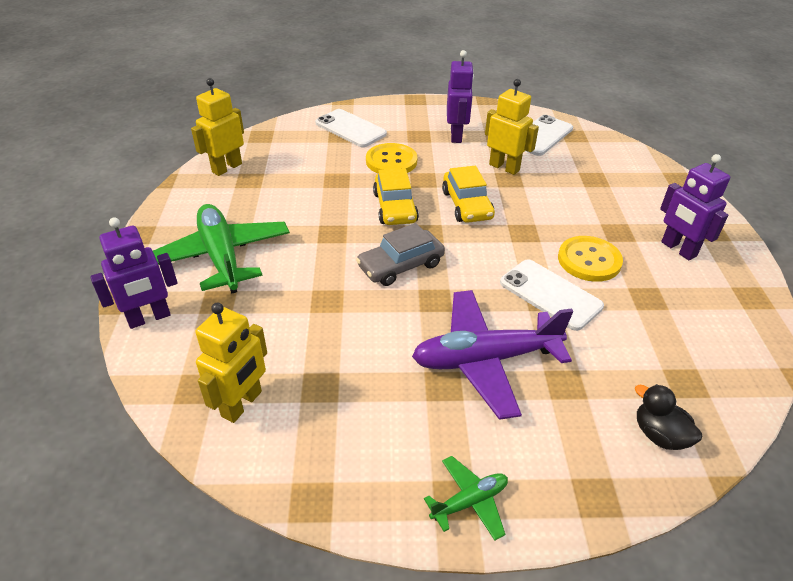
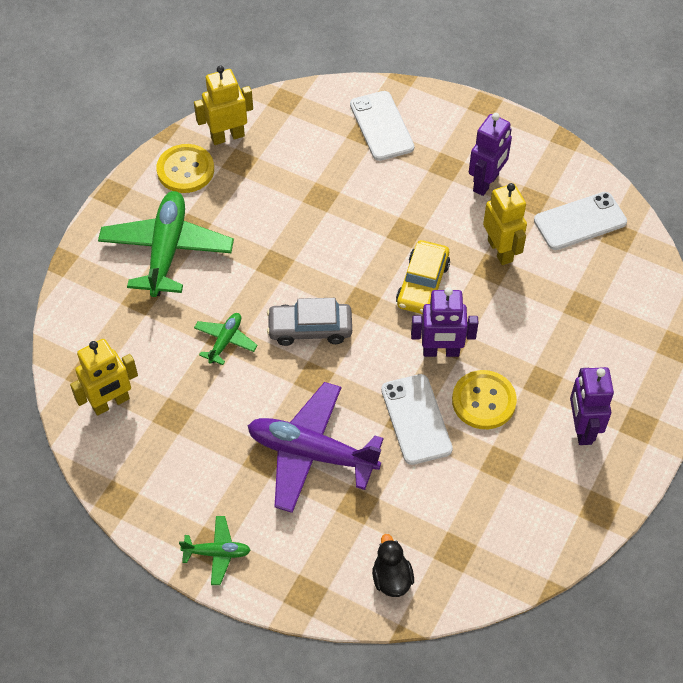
camera: 30 degrees right, 15 degrees up
purple robot [90,217,178,329] -> purple robot moved to [411,287,478,357]
yellow button [366,143,418,173] -> yellow button moved to [156,144,214,193]
yellow car [373,168,419,225] -> none
none -> green plane [194,313,258,365]

